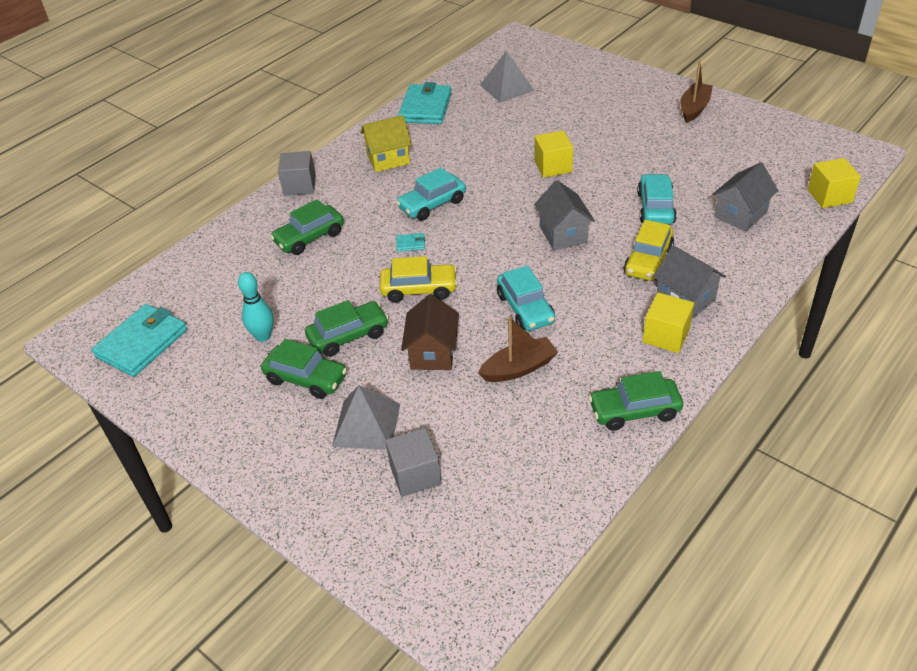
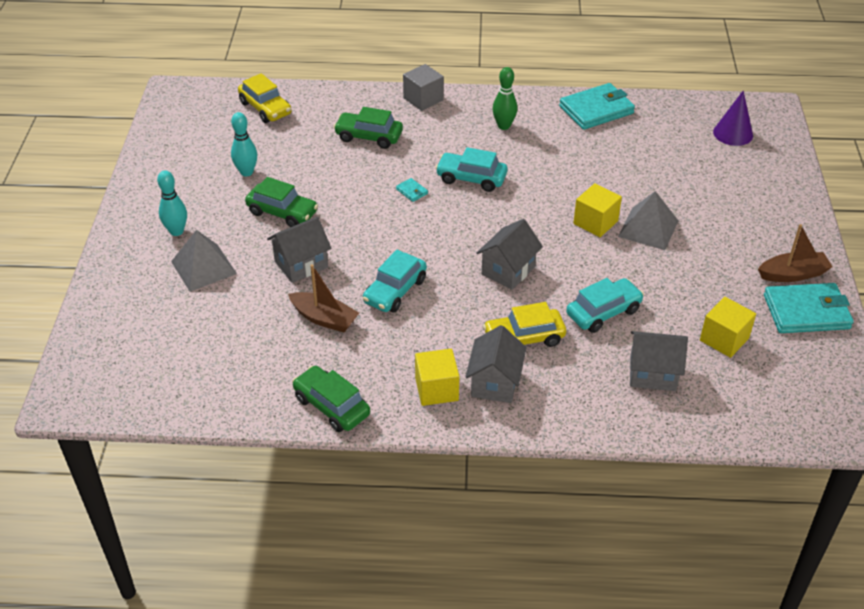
camera: 50 degrees right, 0 degrees up
turquoise wallet [92,304,187,377] -> turquoise wallet moved to [764,283,854,333]
green car [261,339,347,399] -> none
yellow house [360,115,412,172] -> green bowling pin [493,67,518,130]
yellow car [380,256,458,303] -> yellow car moved to [238,73,292,123]
grey cube [385,428,442,497] -> none
brown house [401,294,459,370] -> grey house [267,217,332,283]
grey pyramid [480,51,535,103] -> grey pyramid moved to [618,191,679,250]
yellow cube [807,158,861,208] -> yellow cube moved to [700,297,756,358]
none -> turquoise bowling pin [157,170,187,236]
none -> purple cone [713,90,753,146]

